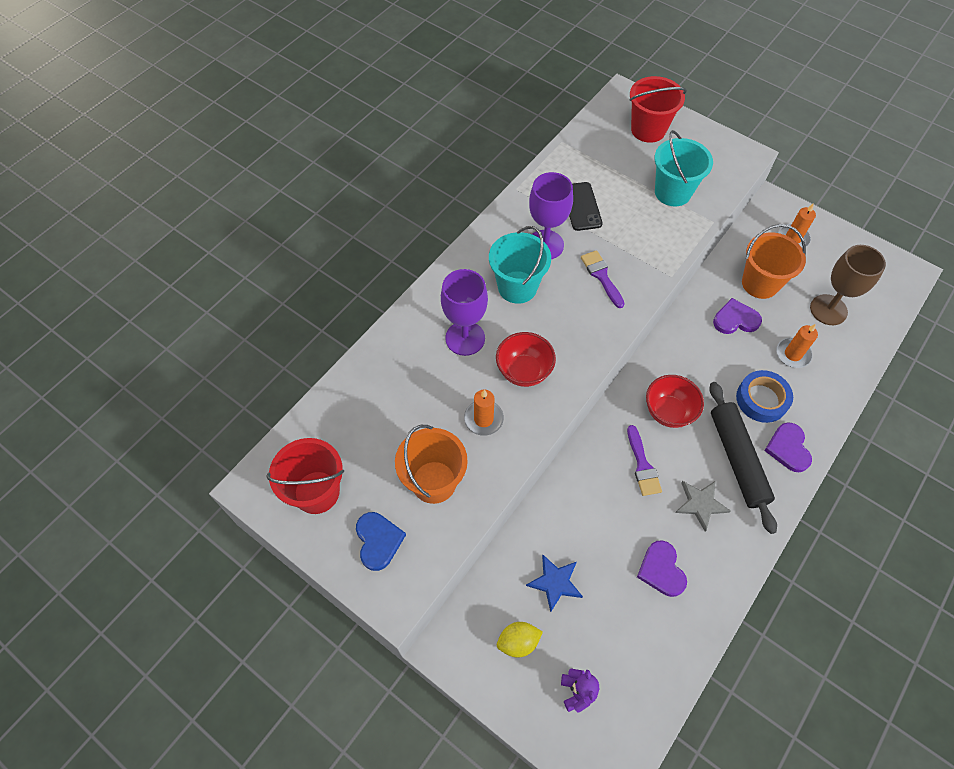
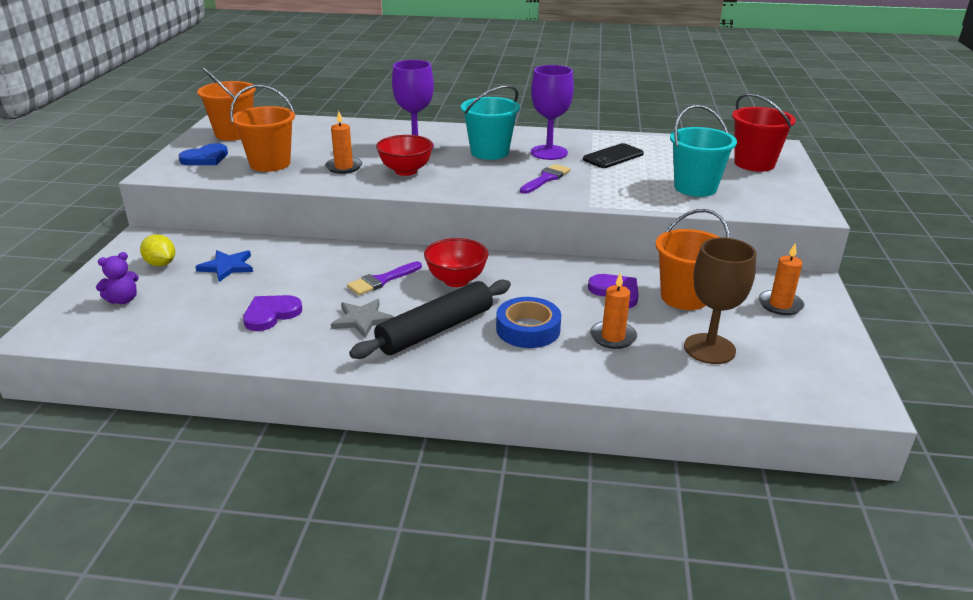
camera: 60 degrees right, 30 degrees down
red bucket [266,438,344,514] -> orange bucket [197,67,256,141]
purple heart [764,422,812,472] -> none

